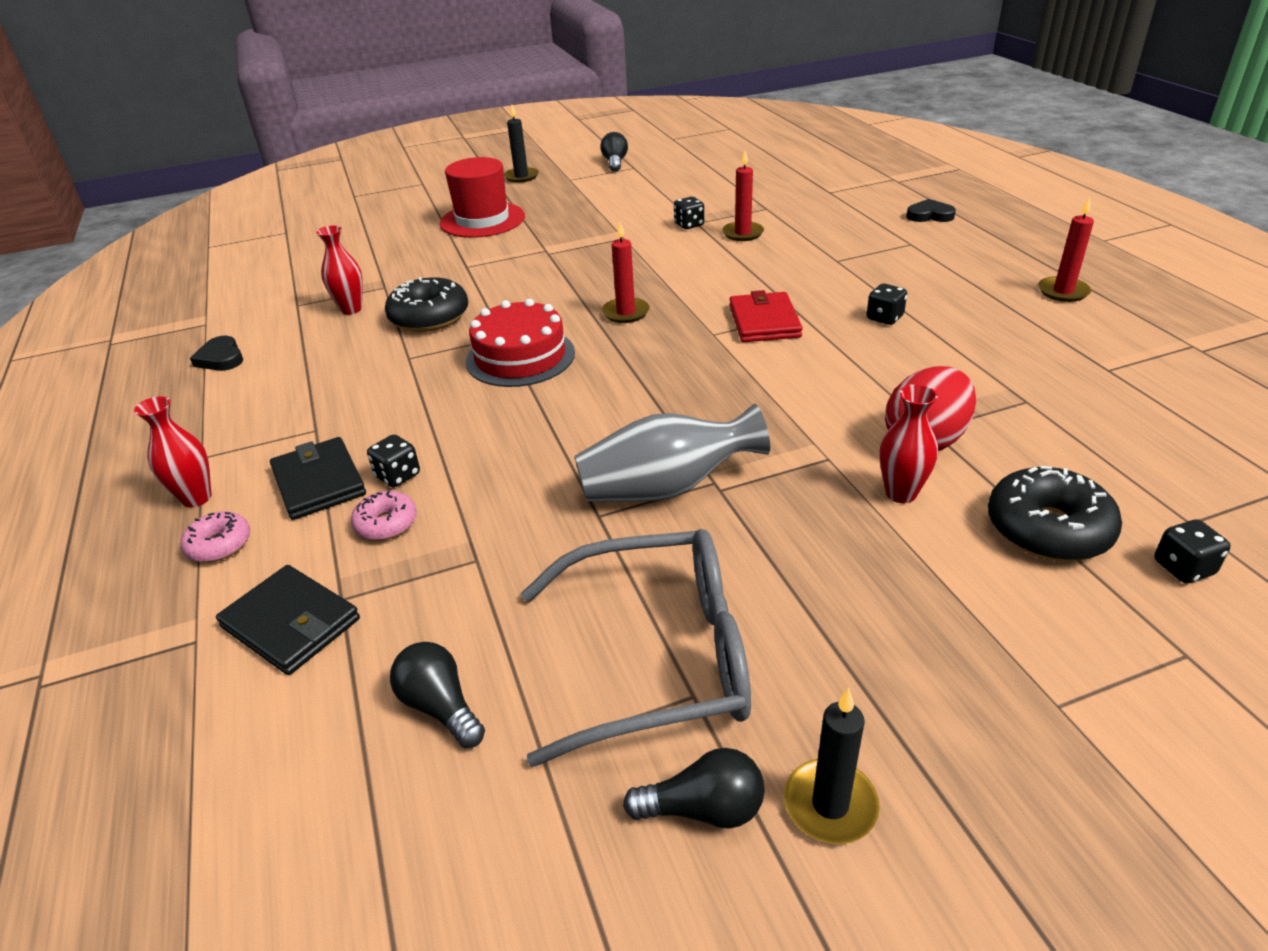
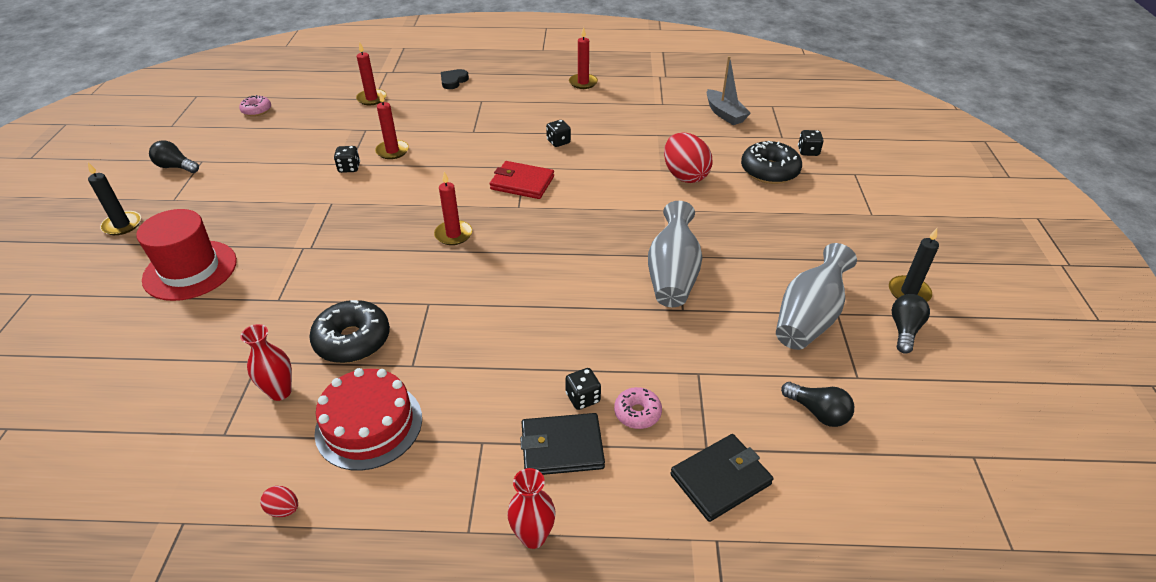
camera: 70 degrees left, 5 degrees up
pink donut [181,511,250,562] -> pink donut moved to [239,95,271,116]
black heart [190,336,243,371] -> red egg [260,486,298,517]
black light bulb [390,642,485,748] -> black light bulb turned 120 degrees counterclockwise [781,382,854,427]
red cake [466,299,575,387] -> red cake moved to [314,368,422,471]
grey glasses [521,529,751,767] -> grey vase [776,243,857,350]
red vase [879,384,938,503] -> none
none -> red candle [356,43,387,105]
none -> grey boat [707,56,751,125]

